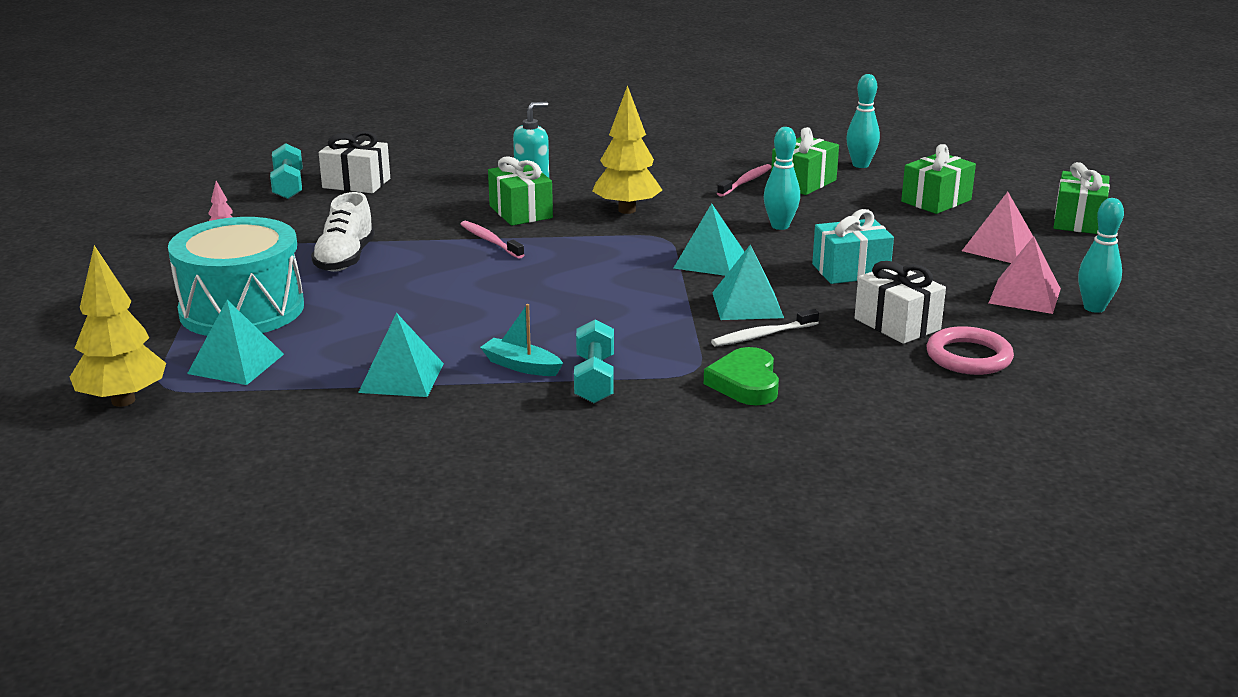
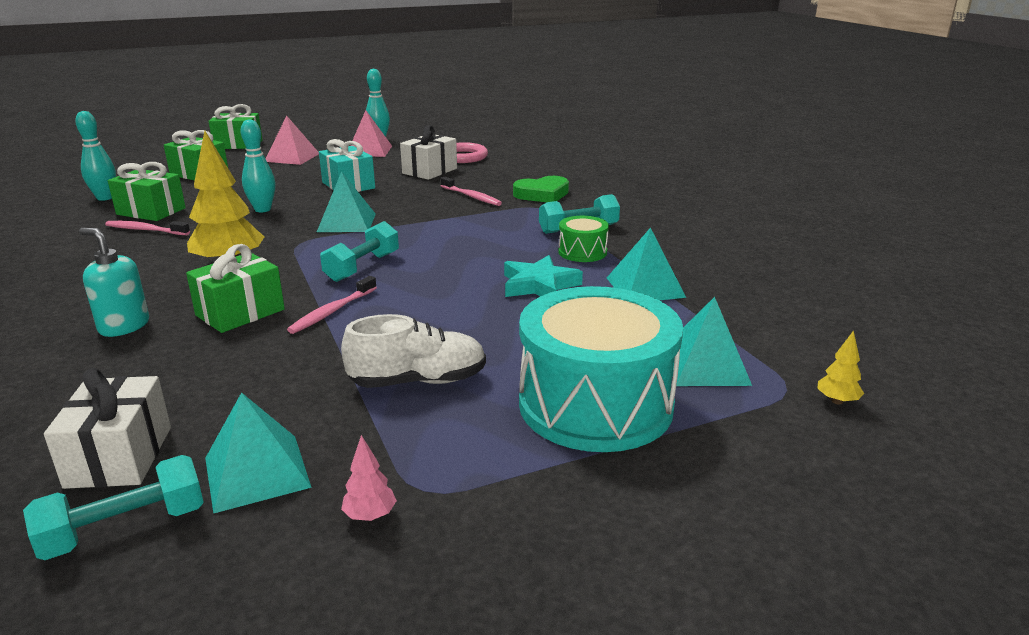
camera: 110 degrees left, 0 degrees up
yellow tree [70,245,166,407] -> yellow tree [817,330,864,405], size x0.43
turquoise boat [480,304,563,376] -> green drum [558,216,609,262]
white toothbrush [711,309,819,347] -> pink toothbrush [441,177,502,206]
turquoise pyramid [712,244,784,320] -> turquoise pyramid moved to [205,392,312,514]
none -> turquoise dumbbell [320,221,399,282]
none -> turquoise star [504,255,583,297]

